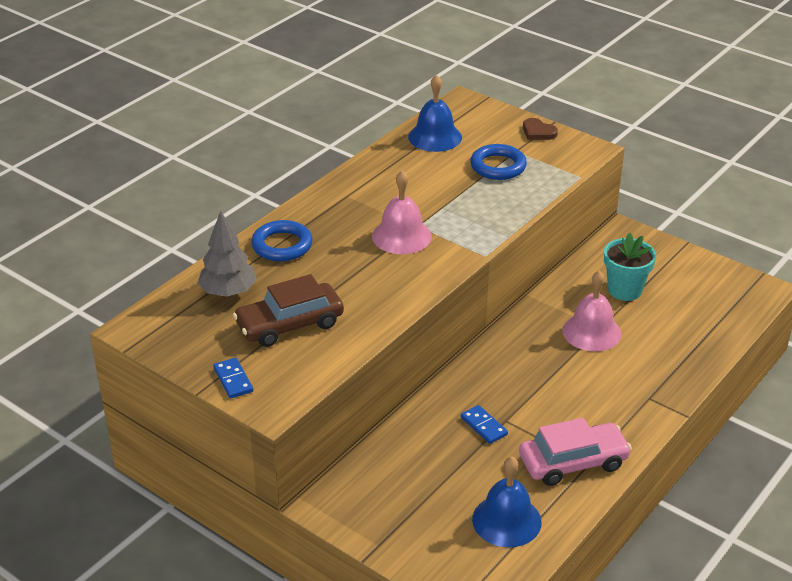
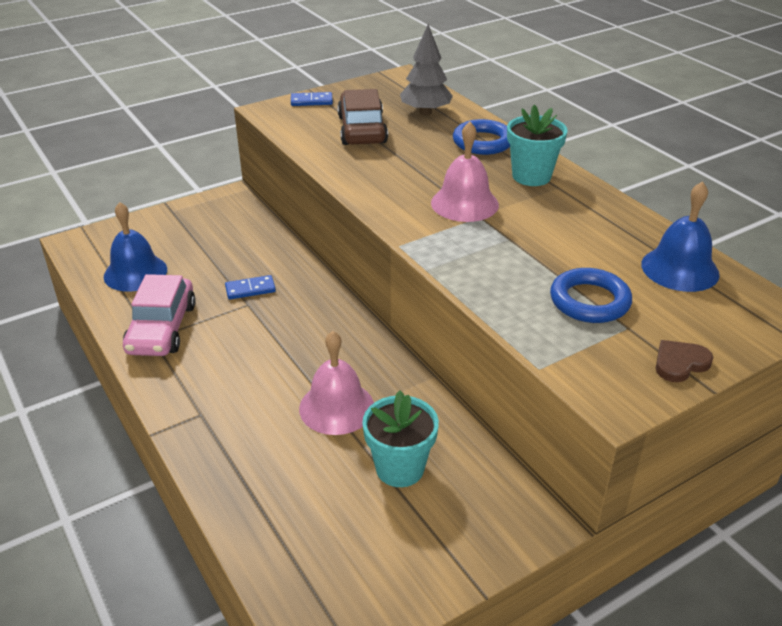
camera: 110 degrees right, 0 degrees up
none -> turquoise flower pot [507,105,567,186]

